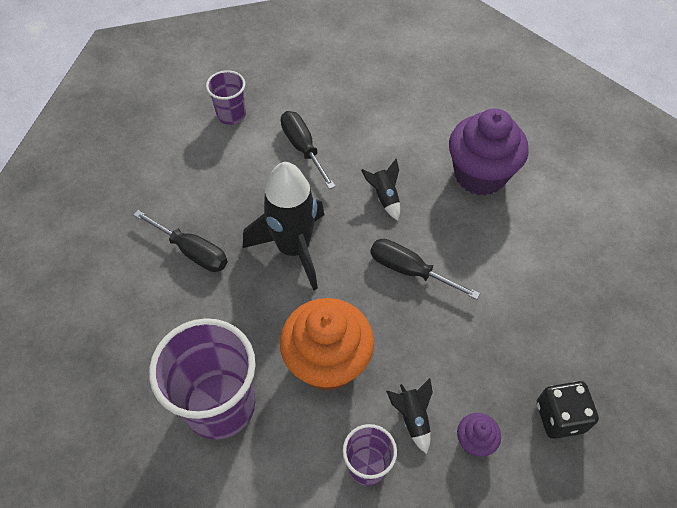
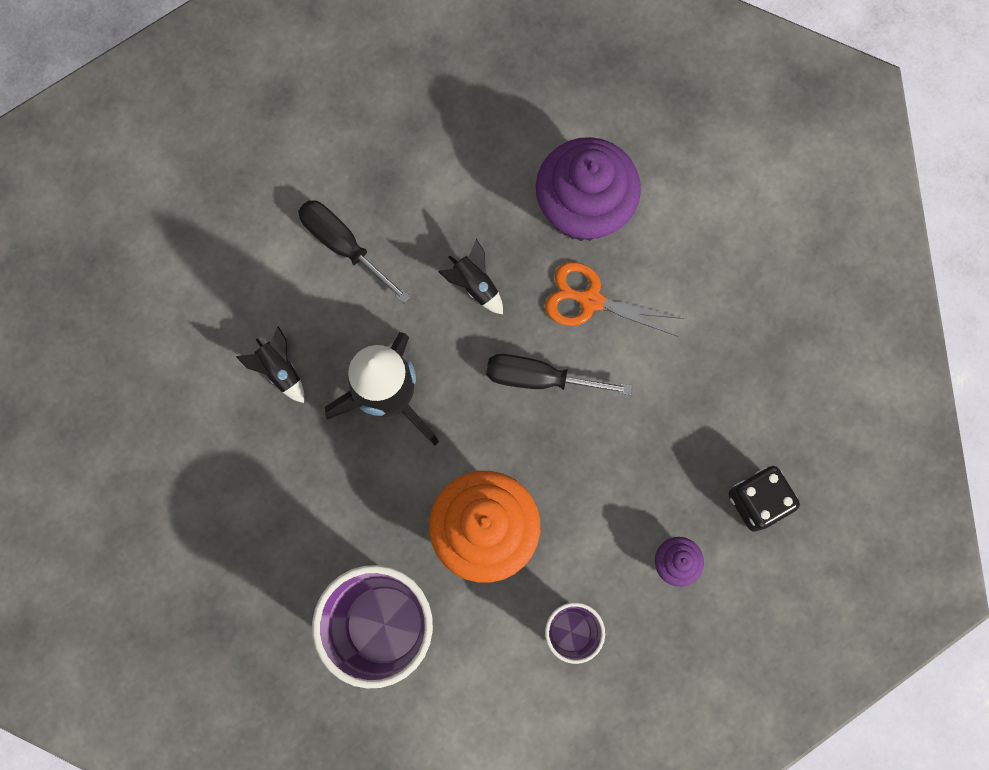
camera: 20 degrees left, 20 degrees up
black screwdriver [133,210,228,272] -> none
purple cup [206,70,246,125] -> none
black rocket [386,378,433,454] -> black rocket moved to [236,326,304,403]
none -> orange scissors [545,262,684,337]

